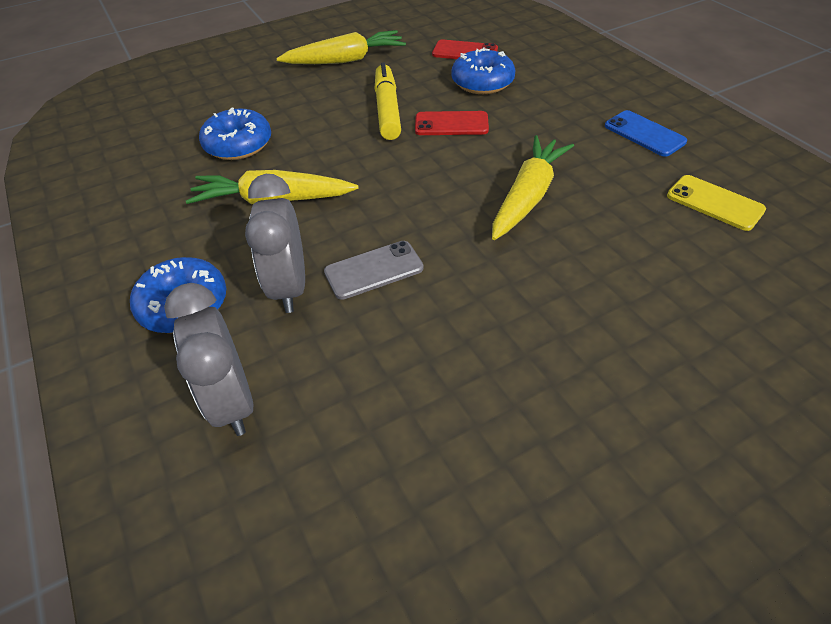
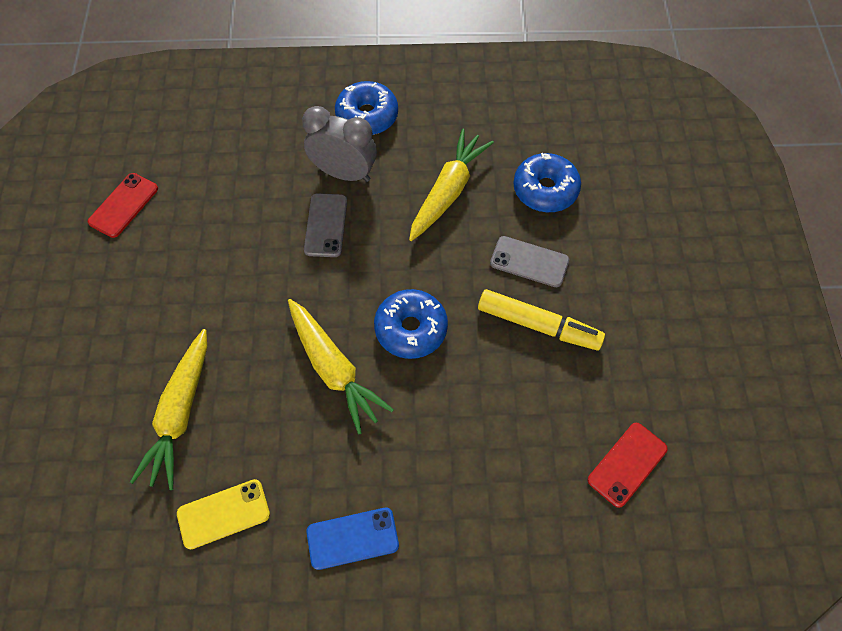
camera: 115 degrees right, 15 degrees up
grey clock [164,283,253,436] -> none
yellow carrot [276,30,406,64] -> yellow carrot moved to [130,329,207,490]
red phone [415,111,489,135] -> red phone moved to [88,173,158,238]
blue donut [451,47,515,94] -> blue donut moved to [374,289,448,359]
none -> grey phone [490,236,569,287]

